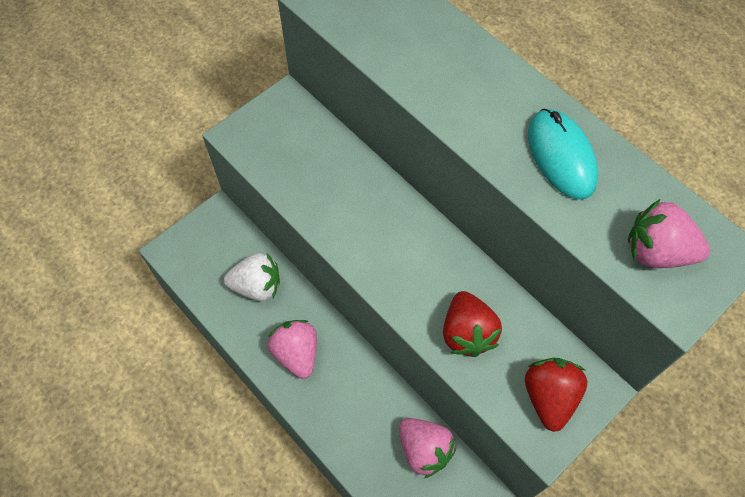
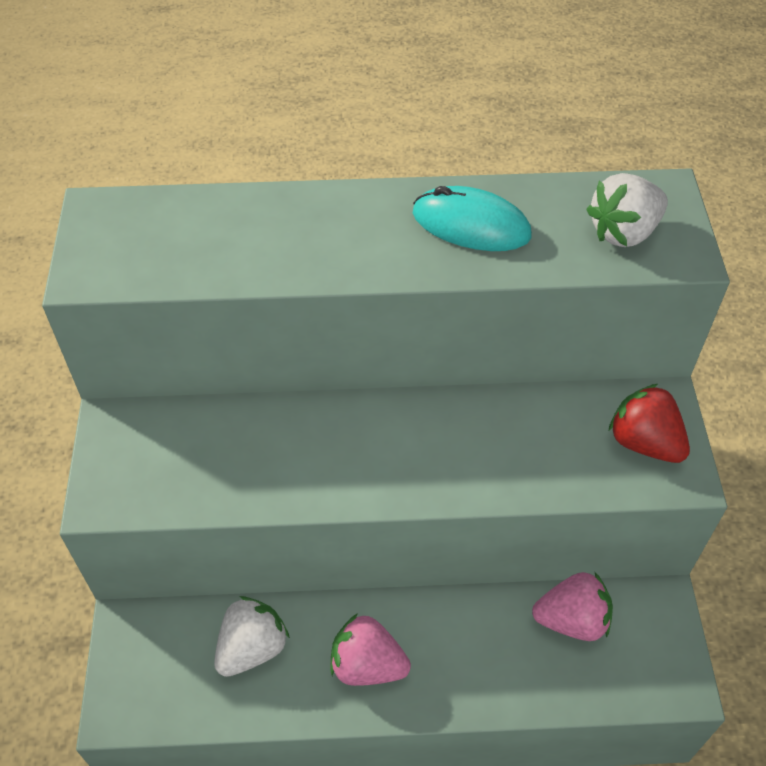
camera: 50 degrees left, 10 degrees down
red strawberry [443,291,502,357] -> none
pink strawberry [628,199,710,268] -> white strawberry [586,173,668,247]

